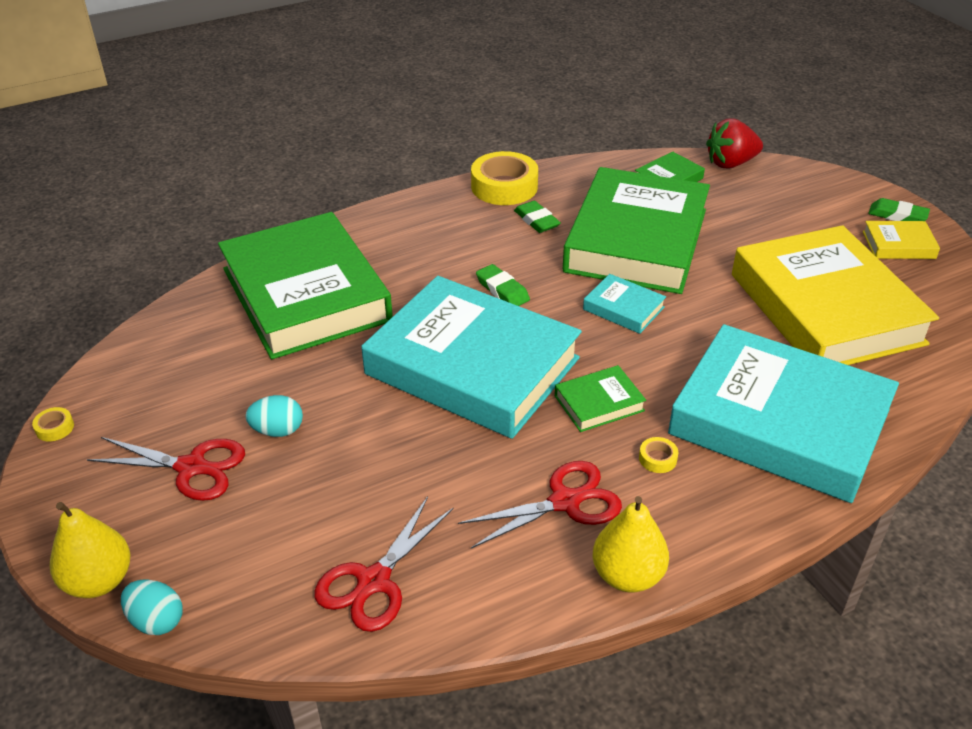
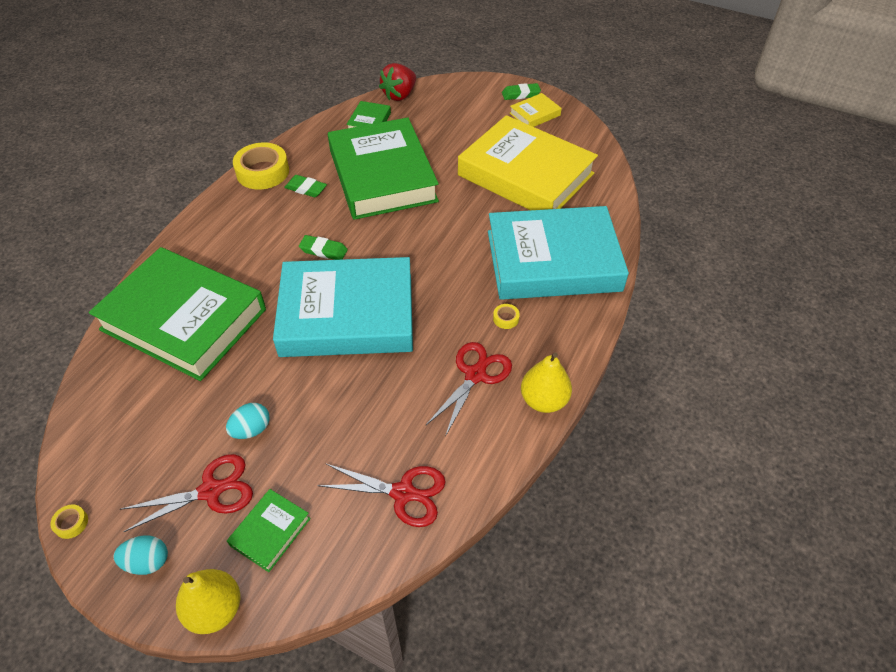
camera: 35 degrees left, 10 degrees up
turquoise egg [121,579,183,635] -> turquoise egg moved to [114,536,168,575]
red scissors [314,497,454,632] -> red scissors turned 75 degrees counterclockwise [317,463,446,527]
green book [555,365,646,432] -> green book moved to [227,489,311,572]
turquoise book [583,274,666,334] -> none

